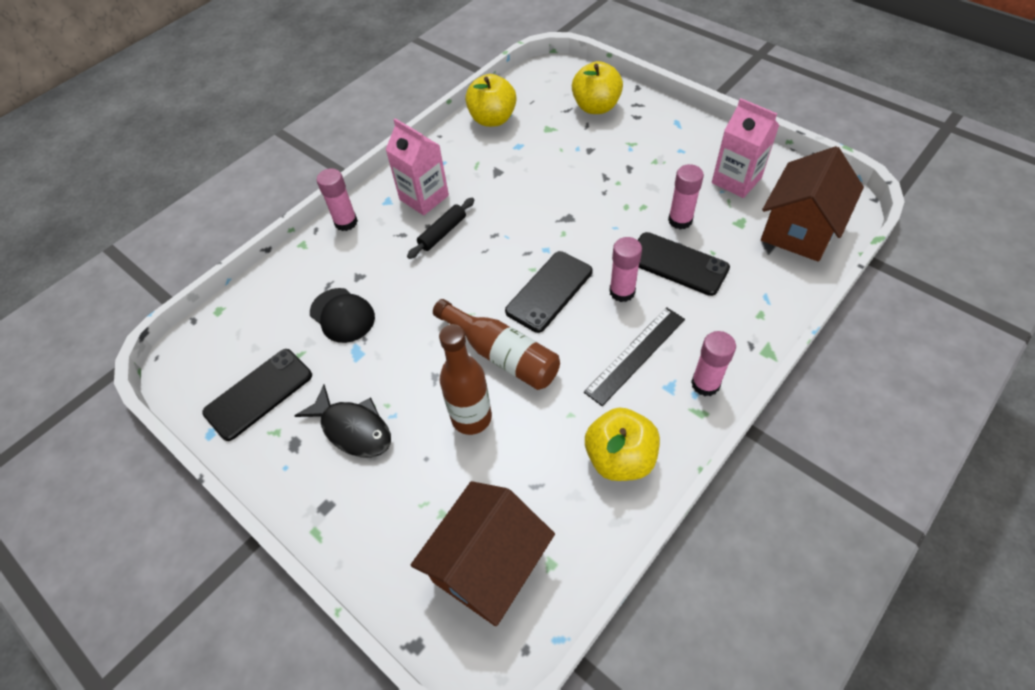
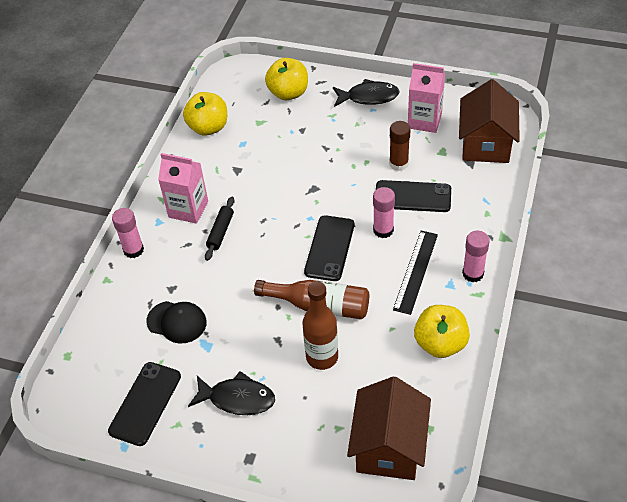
camera: 25 degrees left, 5 degrees down
pink glue stick [668,164,704,229] -> brown glue stick [389,121,411,171]
none -> black fish [333,79,400,107]

